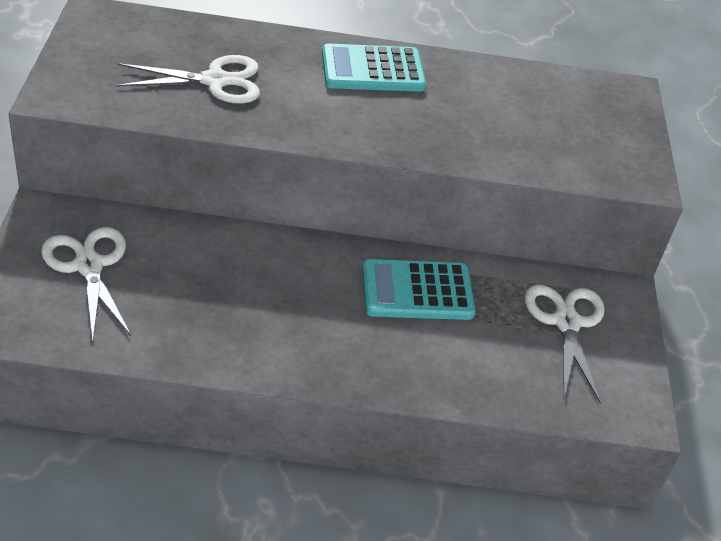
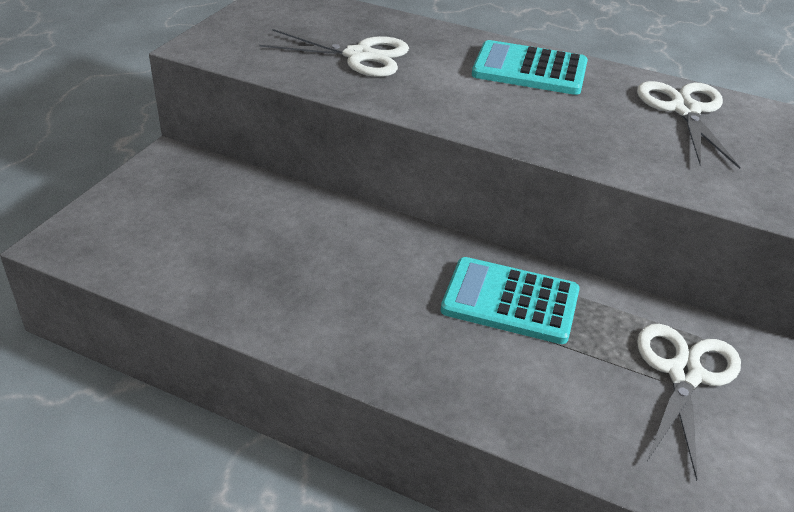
camera: 25 degrees right, 5 degrees down
white scissors [41,227,131,341] -> white scissors moved to [637,81,741,169]

